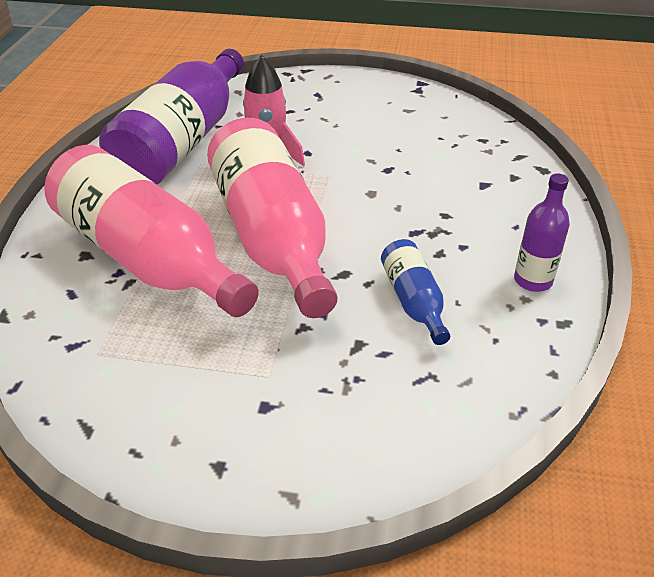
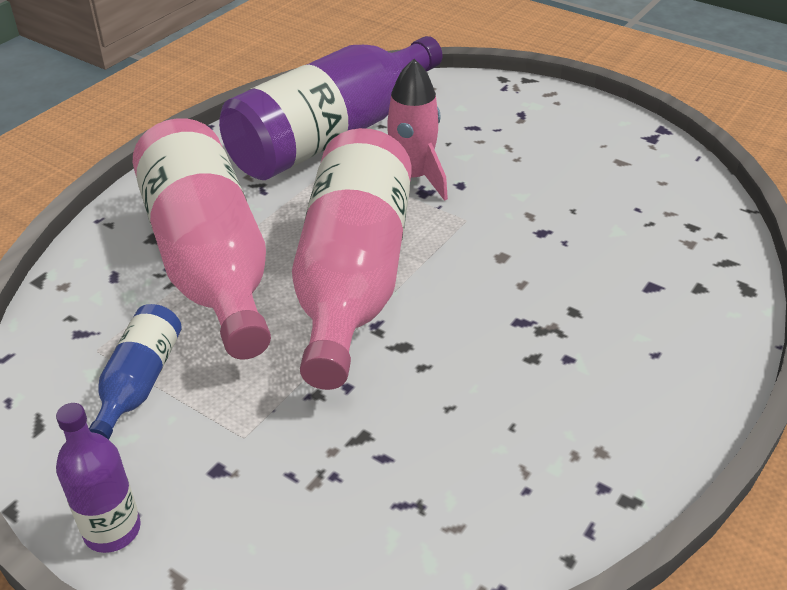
camera: 25 degrees right, 0 degrees up
blue bottle [381,239,450,345] -> blue bottle moved to [89,304,182,440]
purple bottle [514,173,570,292] -> purple bottle moved to [56,403,141,553]

